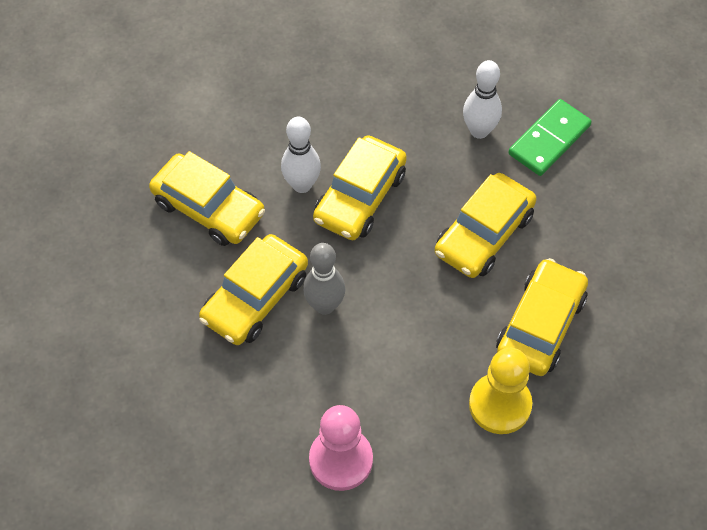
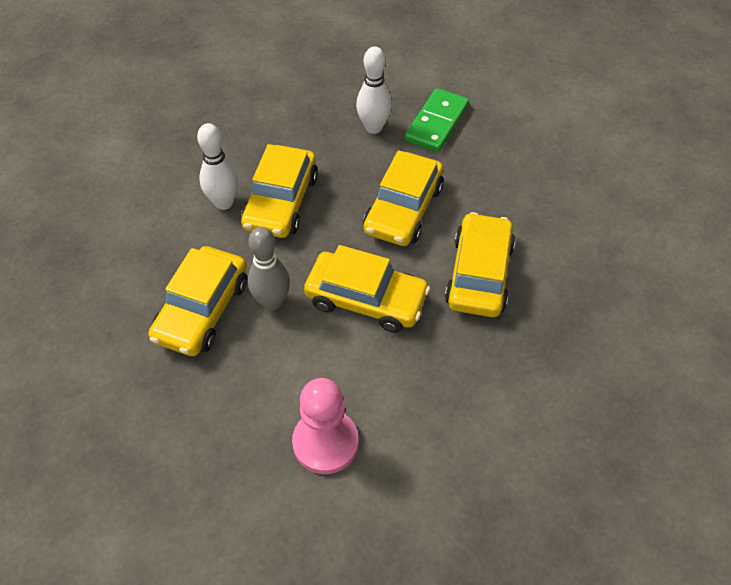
camera: 15 degrees left, 5 degrees down
yellow car [149,151,265,246] -> yellow car moved to [304,245,430,333]
yellow pawn [469,348,532,434] -> none

